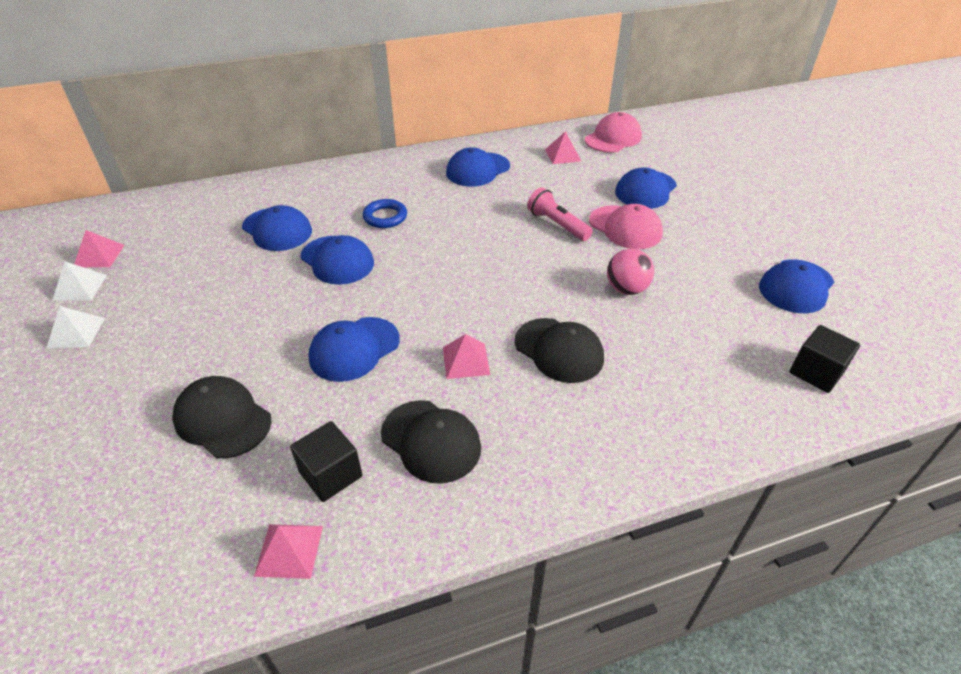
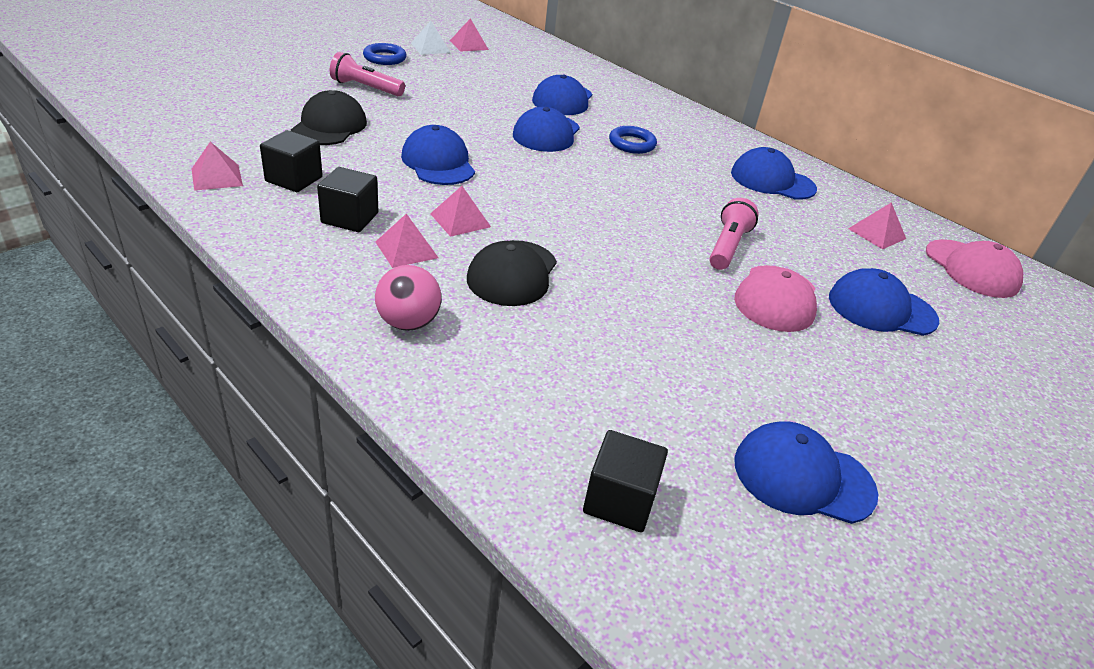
camera: 60 degrees right, 5 degrees down
white pyramid [46,306,105,348] -> blue ring [363,43,407,65]
blue cap [309,317,400,382] -> blue cap turned 45 degrees clockwise [401,125,475,185]
black cap [381,400,481,484] -> black cube [317,167,378,232]
pink cap [585,112,642,153] -> pink cap turned 45 degrees clockwise [926,239,1023,298]
pink ball [607,249,654,295] -> pink ball moved to [375,265,442,331]
none -> pink flashlight [330,52,405,96]
none -> pink pyramid [375,214,439,268]

